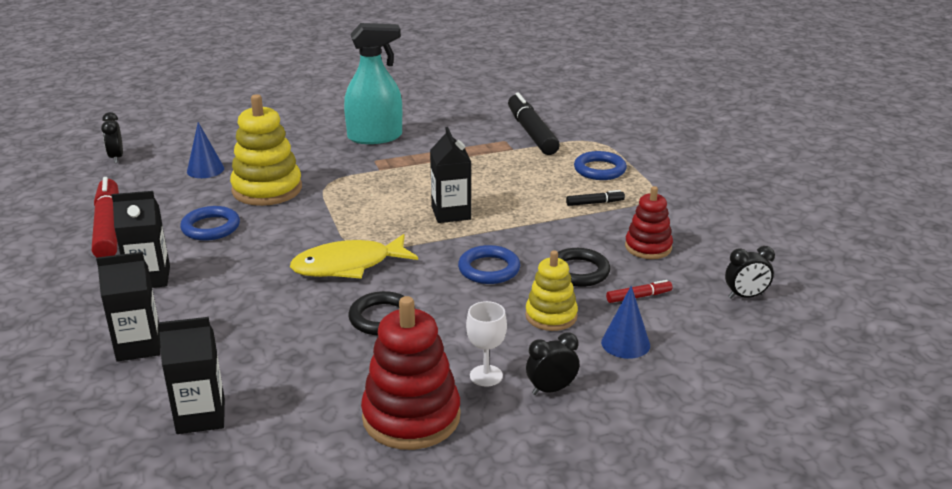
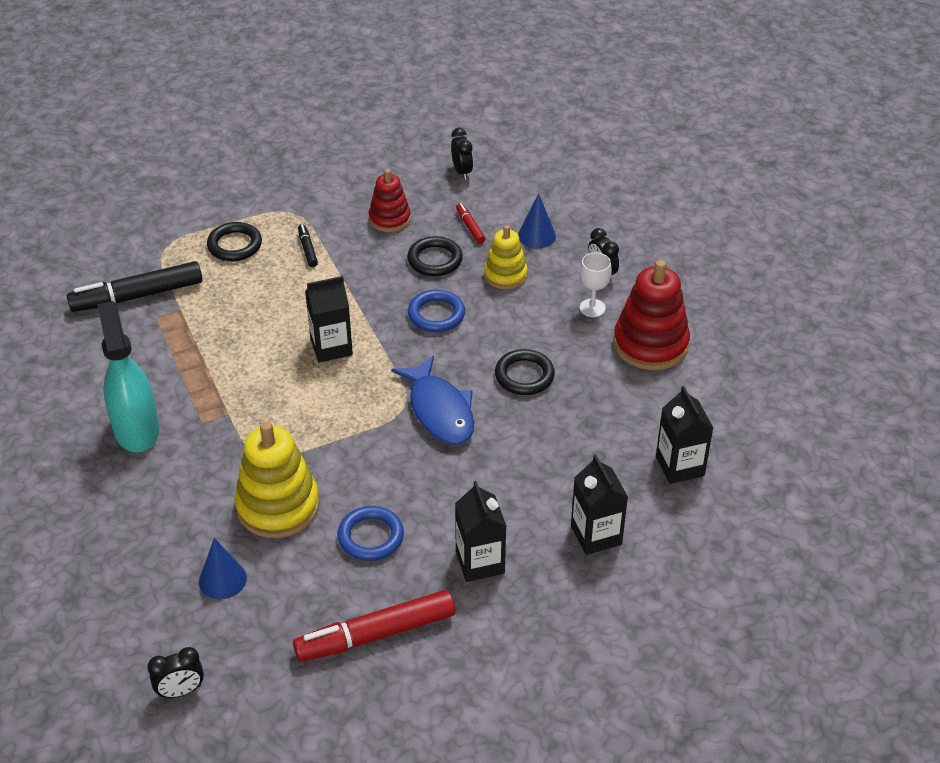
camera: 95 degrees left, 15 degrees up
yellow fish [290,234,418,279] -> blue fish [391,355,474,445]
blue ring [574,151,627,180] -> black ring [207,222,262,261]

